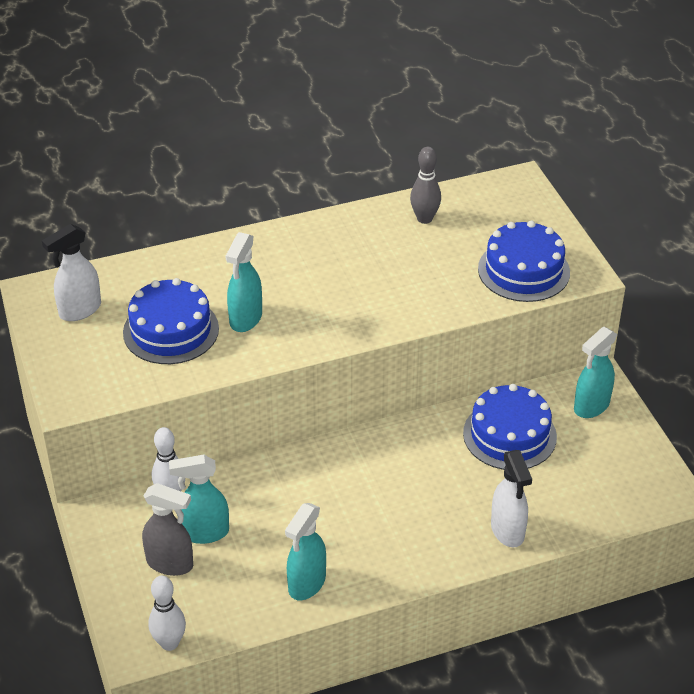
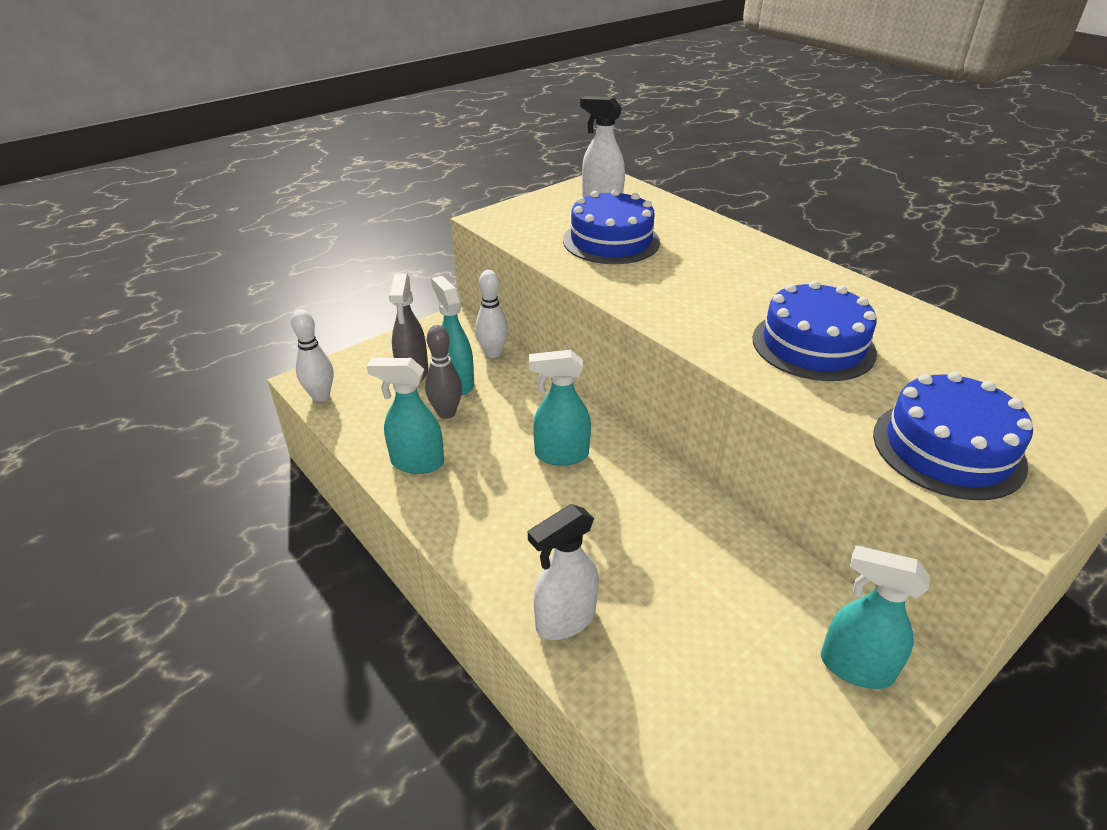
camera: 70 degrees right, 5 degrees down
turquoise spray bottle [226,232,262,332] -> turquoise spray bottle moved to [529,350,591,466]
grey bowling pin [410,147,441,224] -> grey bowling pin moved to [425,325,462,419]
blue cake [463,384,557,470] -> blue cake moved to [753,281,877,381]

